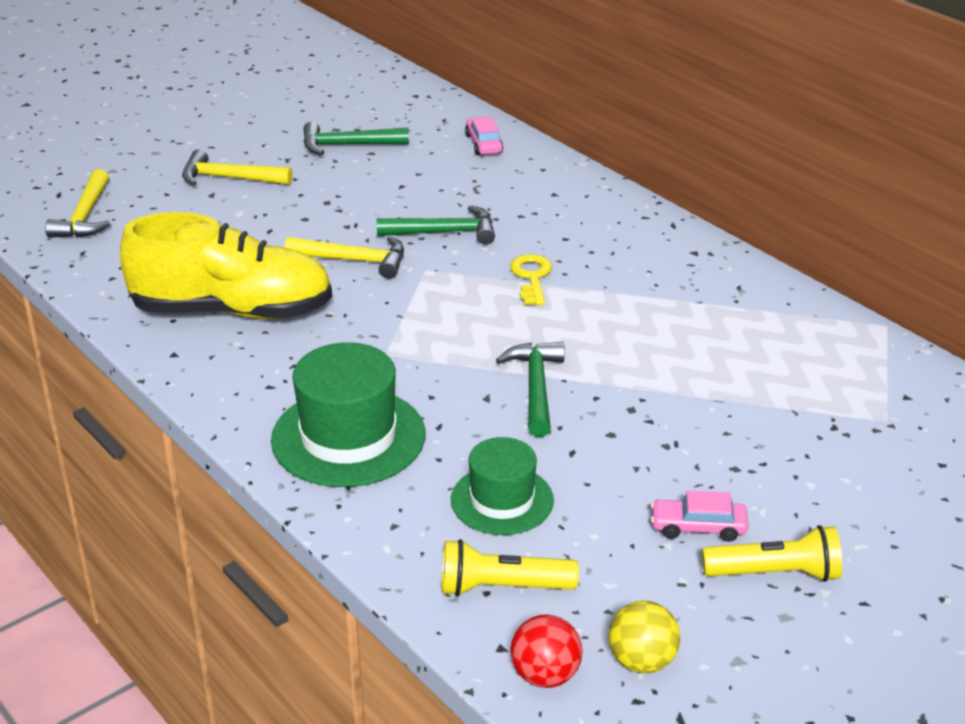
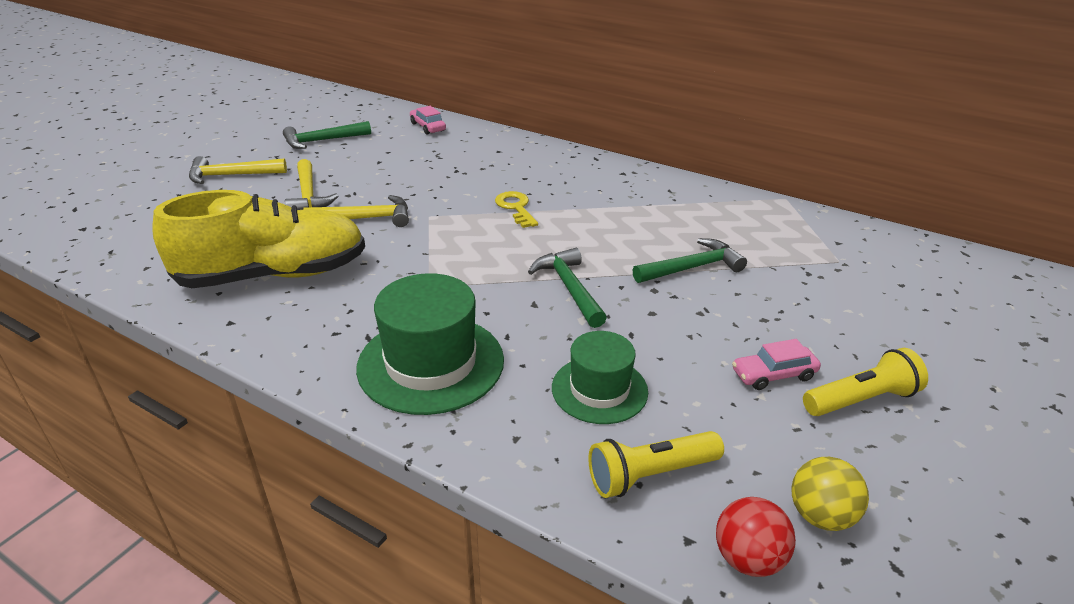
camera: 20 degrees left, 0 degrees up
yellow hammer [45,169,110,238] -> yellow hammer moved to [285,159,338,210]
green hammer [377,205,495,244] -> green hammer moved to [633,238,747,283]

